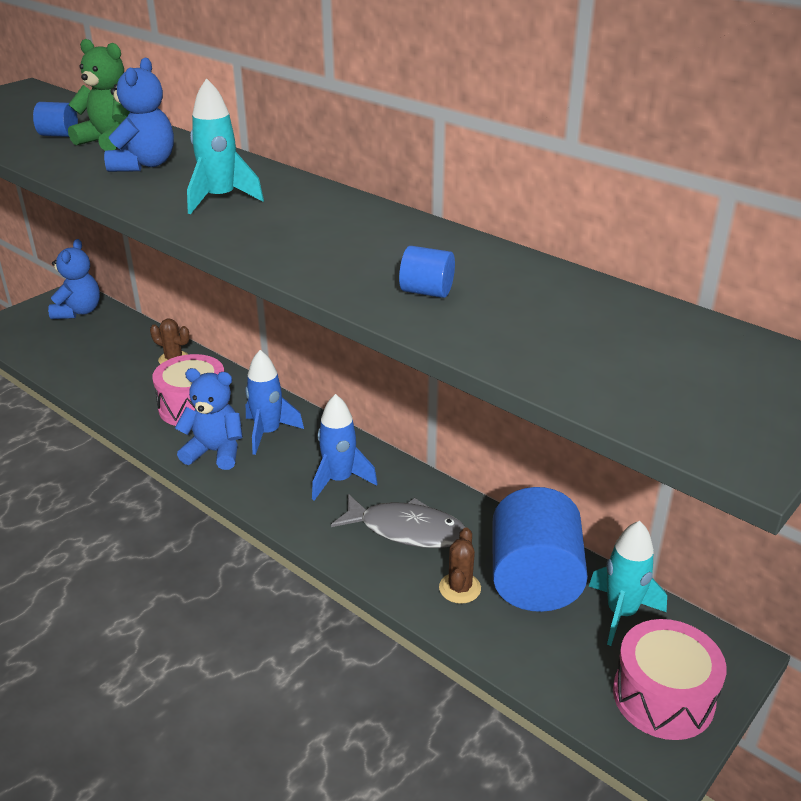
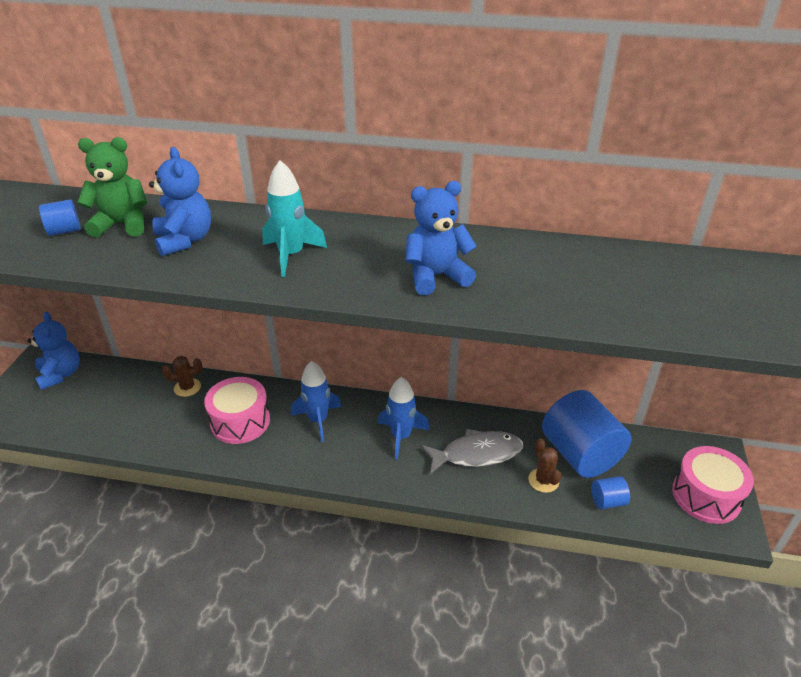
camera: 30 degrees left, 5 degrees up
blue teddy bear [175,368,243,470] -> blue teddy bear moved to [405,181,477,295]
blue cylinder [399,246,455,298] -> blue cylinder moved to [591,476,630,509]
turquoise rocket [589,521,667,646] -> none

